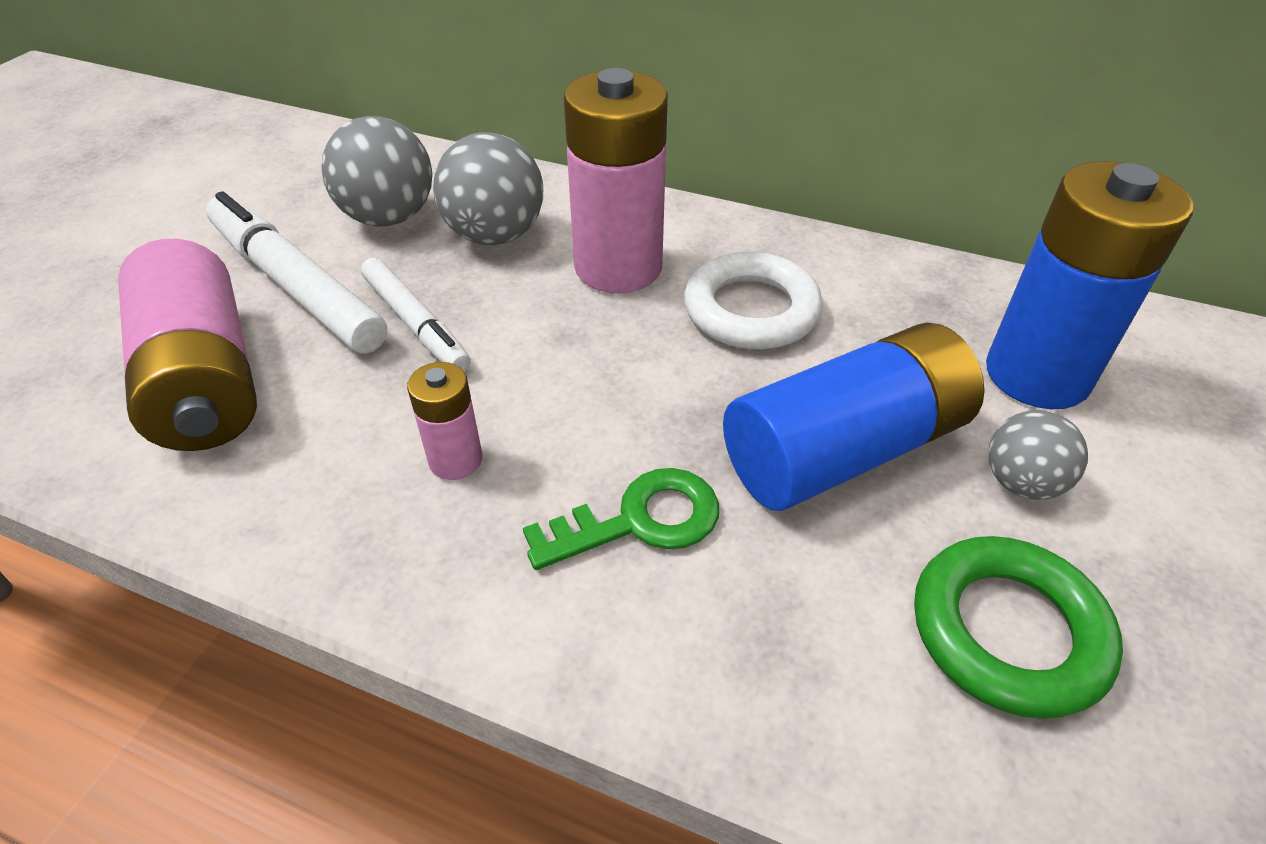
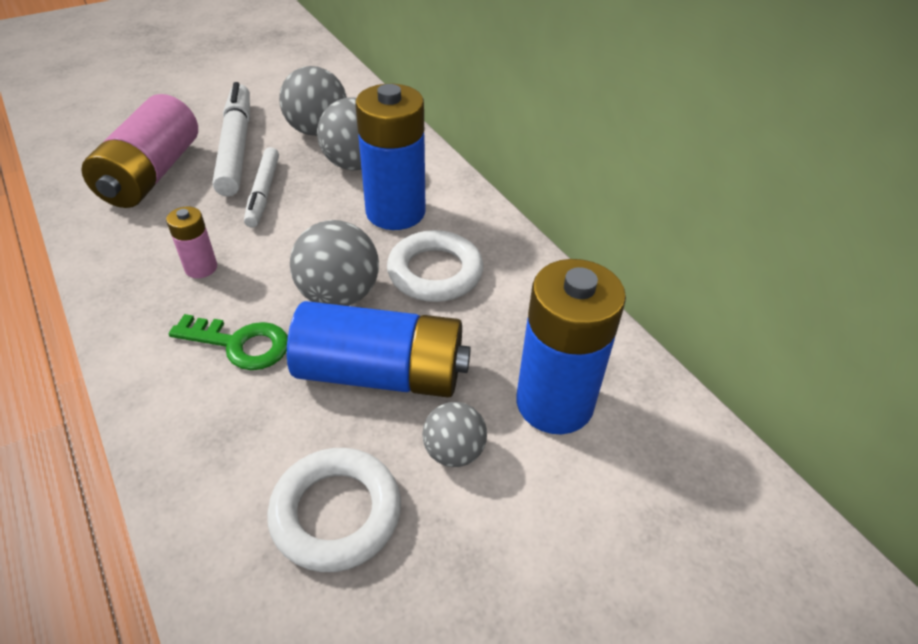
camera: 35 degrees right, 0 degrees up
pink battery [564,68,668,293] -> blue battery [355,84,426,230]
green ring [914,536,1123,719] -> white ring [267,448,401,572]
none -> grey ball [290,220,379,306]

